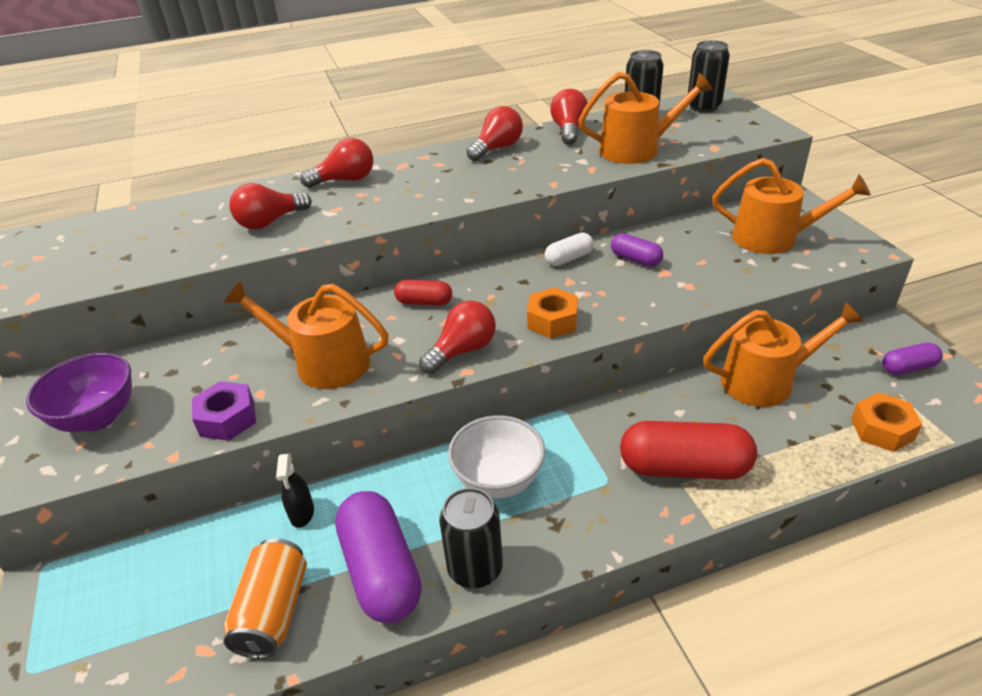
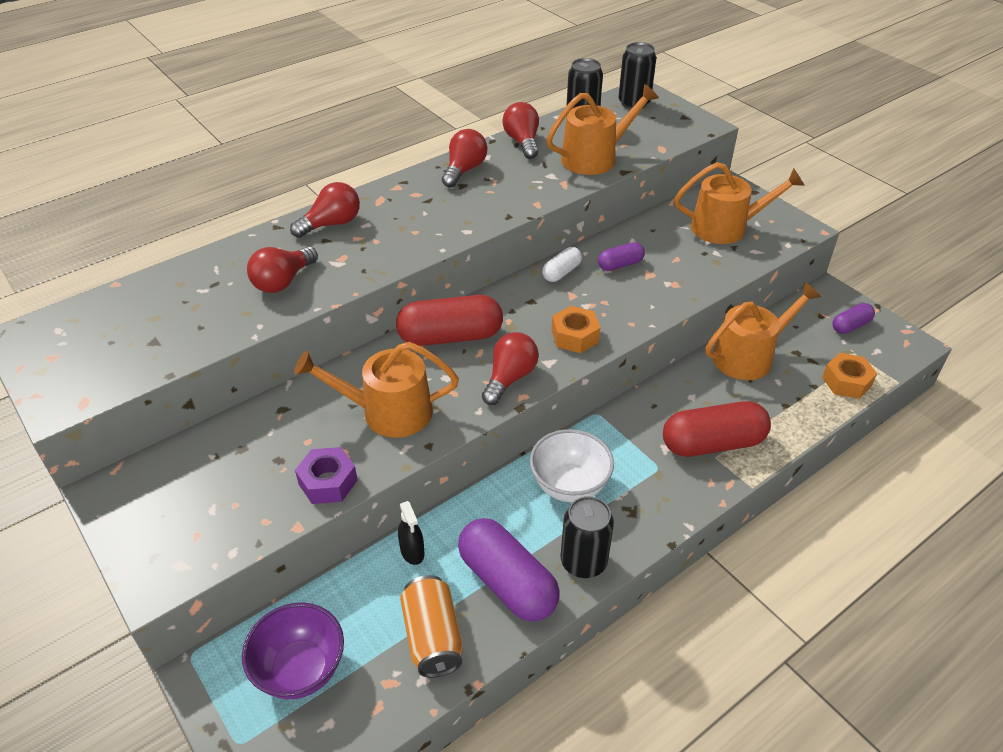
camera: 20 degrees left, 5 degrees up
purple bowl [26,353,132,432] -> purple bowl moved to [242,602,344,699]
red capsule [394,280,452,306] -> red capsule [396,295,503,346], size x1.91
purple capsule [611,233,663,267] -> purple capsule turned 45 degrees counterclockwise [598,242,645,271]

